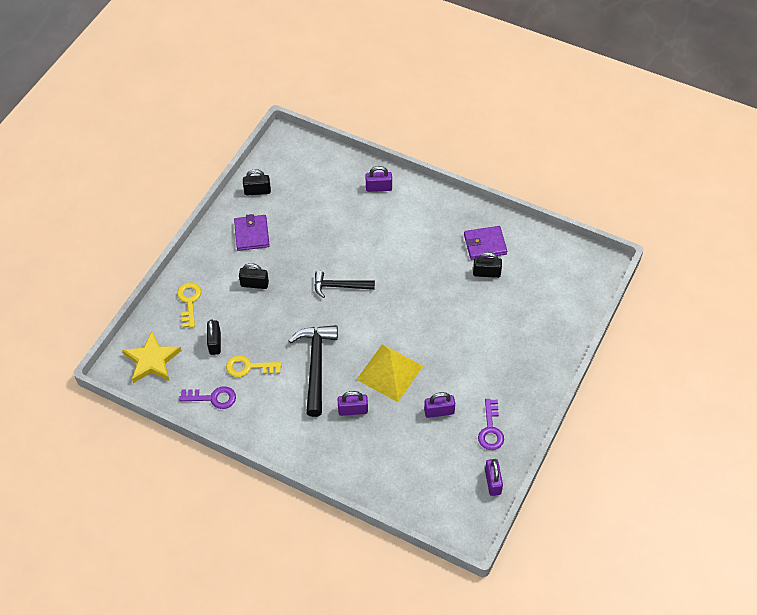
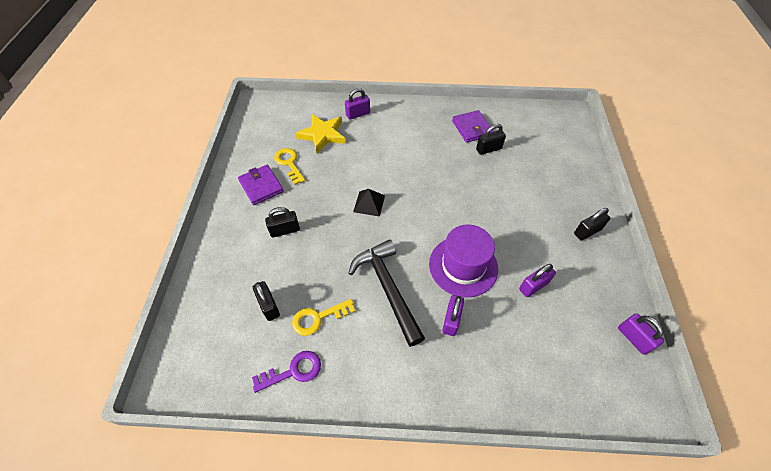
camera: 25 degrees left, 0 degrees up
yellow star [122,332,182,383] -> yellow star moved to [295,114,346,154]
yellow key [177,282,201,328] -> yellow key moved to [274,148,305,185]
black padlock [243,169,271,195] -> black padlock moved to [574,208,610,240]
black hammer [314,271,375,298] -> black pyramid [353,189,385,217]
purple padlock [337,391,368,416] -> purple padlock turned 45 degrees counterclockwise [442,295,464,336]
yellow pyramid [356,344,423,402] -> purple hat [429,224,498,297]
purple wallet [464,226,507,260] -> purple wallet turned 75 degrees counterclockwise [452,110,494,143]
purple key [478,399,504,450] -> none

